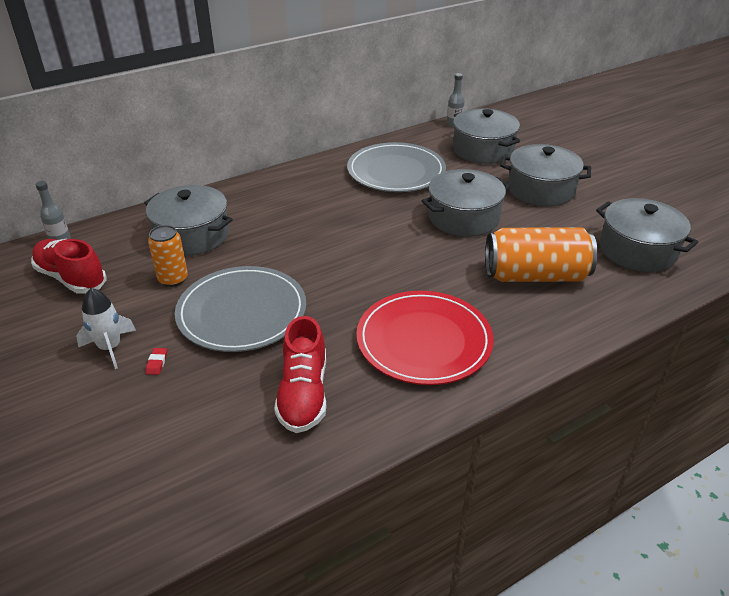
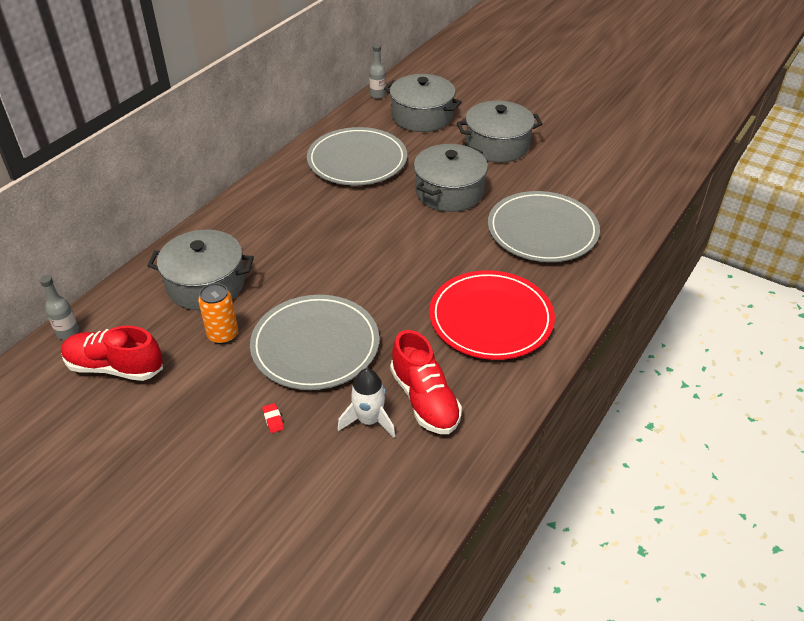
camera: 25 degrees left, 5 degrees up
white rocket [76,288,136,369] -> white rocket moved to [338,368,395,438]
orange can [485,227,598,282] -> grey plate [488,191,600,262]
grey pot [596,198,698,272] -> none

